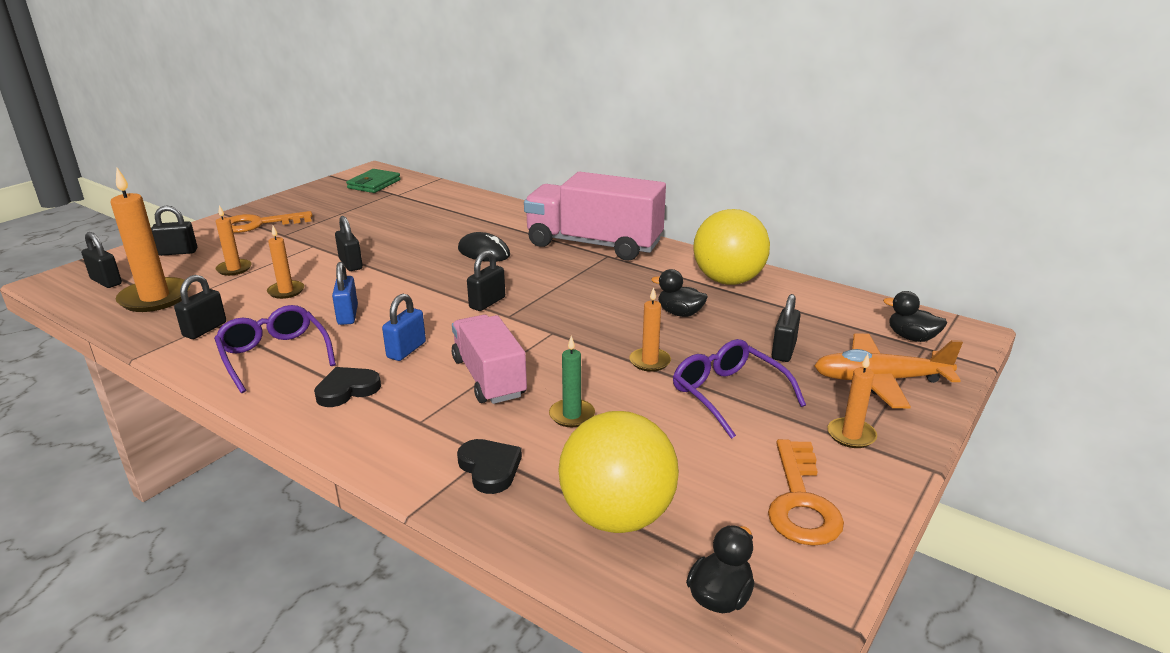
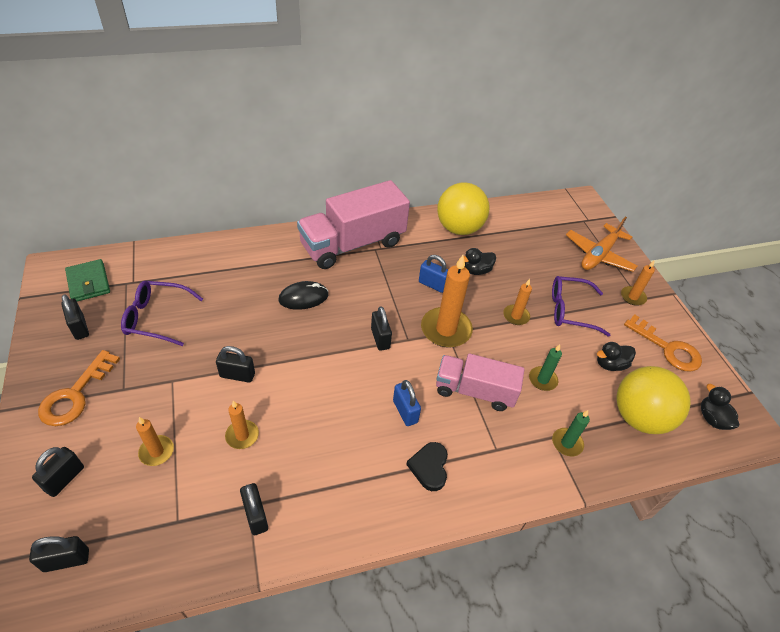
camera: 55 degrees left, 20 degrees up
orange candle [110,168,190,312] -> orange candle moved to [421,255,473,348]
purple glasses [214,305,336,393] -> purple glasses moved to [121,281,203,346]
blue padlock [332,262,358,325] -> blue padlock moved to [419,255,448,293]
black heart [457,439,522,494] -> green candle [552,410,590,456]
black padlock [772,294,801,362] -> black padlock moved to [61,294,89,340]
black duck [883,291,947,342] -> black duck moved to [597,342,636,371]

